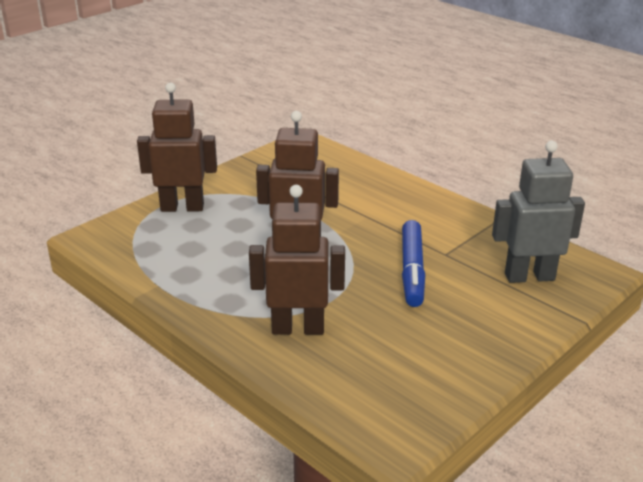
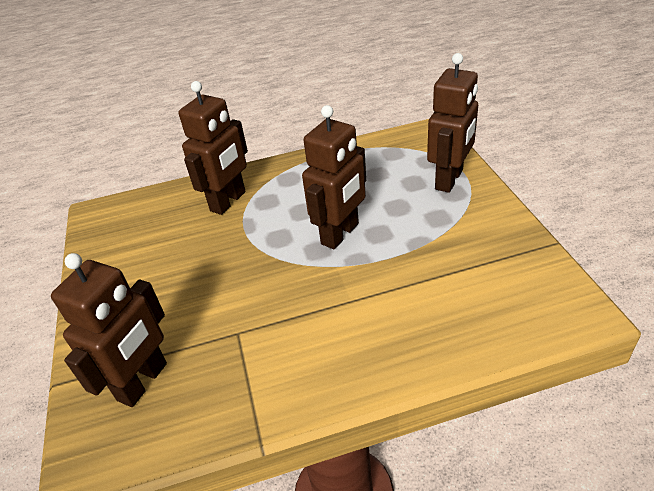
camera: 125 degrees right, 10 degrees up
blue marker [402,220,425,307] -> none
grey robot [492,141,585,283] -> brown robot [51,253,167,407]

